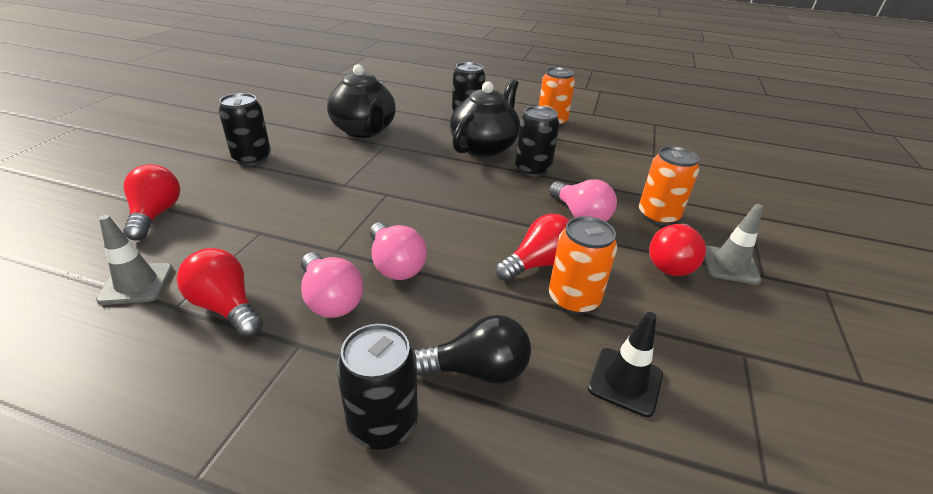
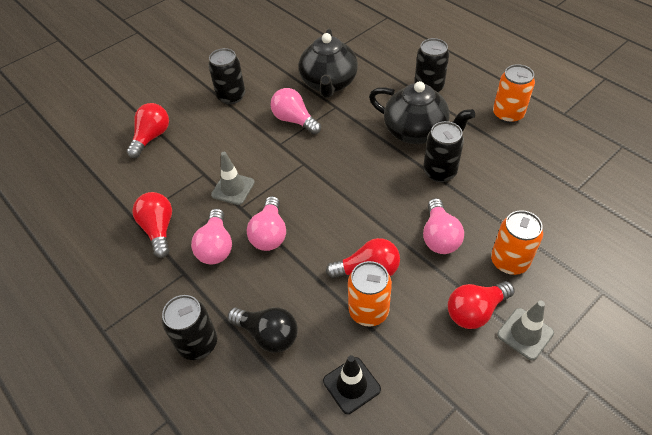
camera: 35 degrees right, 15 degrees up
grey traffic cone [96,215,173,305] -> grey traffic cone moved to [211,152,255,205]
black teapot [450,79,520,157] -> black teapot turned 60 degrees clockwise [369,81,475,144]
none -> pink light bulb [270,88,321,134]

